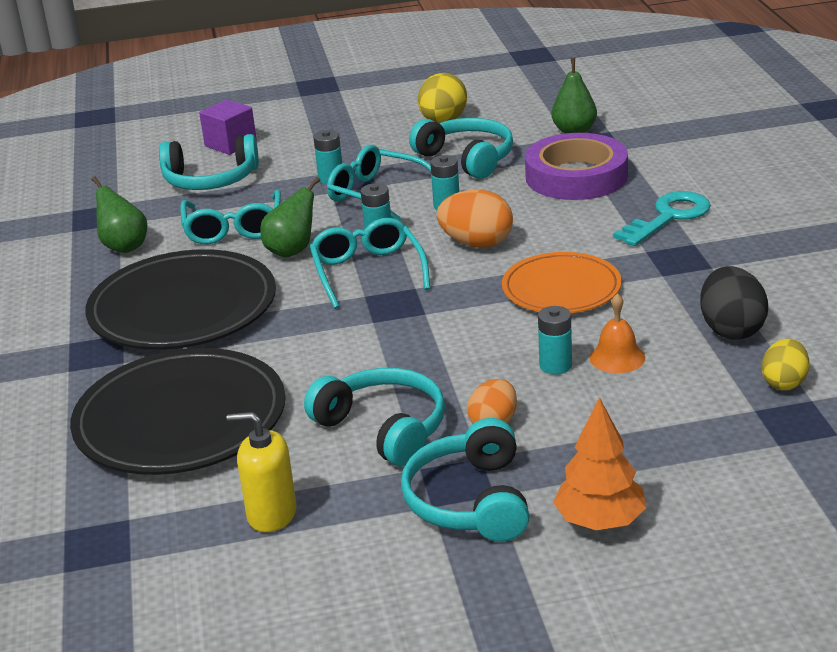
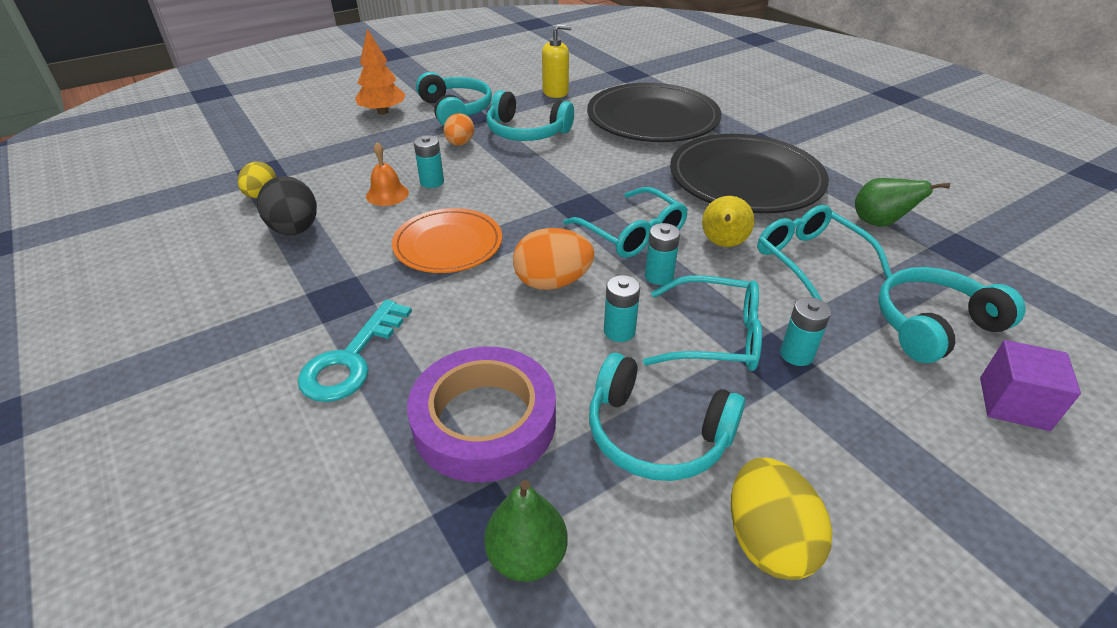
camera: 155 degrees right, 10 degrees up
green pear [260,177,320,258] -> yellow pear [702,196,754,247]

